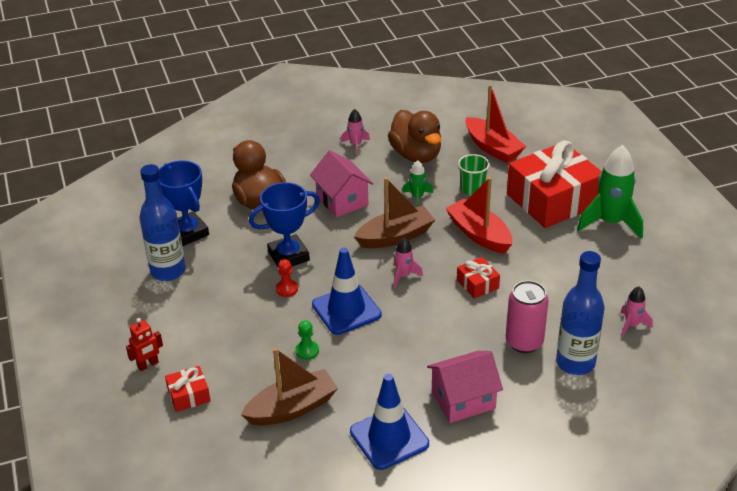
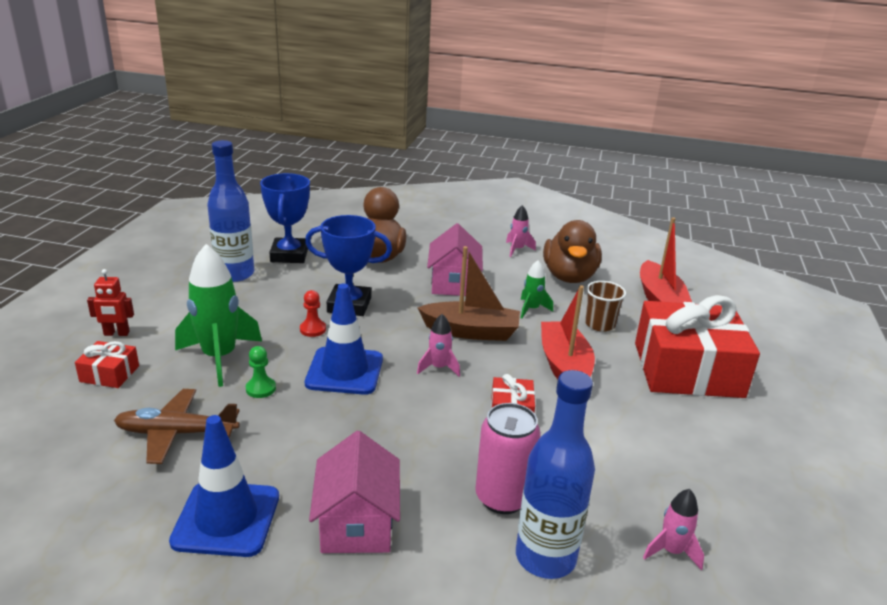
camera: 30 degrees right, 10 degrees down
brown boat [241,348,338,426] -> brown plane [114,389,240,464]
pink house [427,351,503,423] -> pink house turned 75 degrees clockwise [309,431,400,553]
green cup [458,154,490,195] -> brown cup [585,281,626,332]
green rocket [577,145,643,239] -> green rocket moved to [175,244,262,387]

